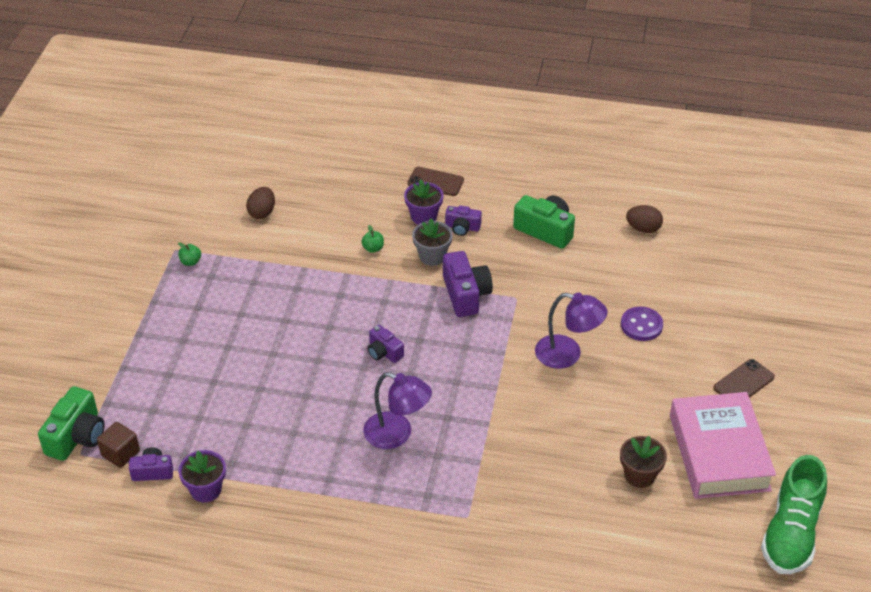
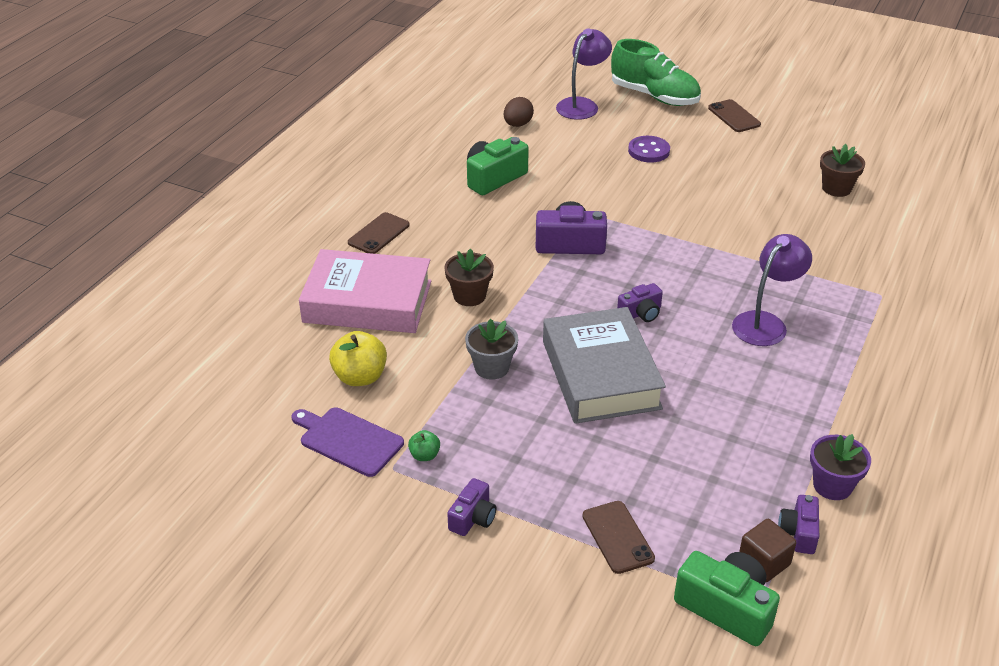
camera: 75 degrees left, 5 degrees down
brown egg [246,187,275,219] -> yellow apple [329,331,387,386]
green apple [361,225,384,253] -> brown flower pot [444,249,494,306]
purple flower pot [404,180,444,225] -> none
grey flower pot [412,219,453,266] -> grey flower pot moved to [465,319,518,380]
purple camera [445,205,482,236] -> purple camera moved to [447,478,496,536]
purple lamp [535,293,608,369] -> purple lamp moved to [556,28,612,120]
pink book [670,392,776,499] -> pink book moved to [299,249,431,333]
green shoe [761,455,827,574] -> green shoe moved to [611,39,701,106]
none -> purple cutting board [291,407,404,477]
none -> grey book [543,307,666,424]
none -> brown phone [582,501,655,574]

